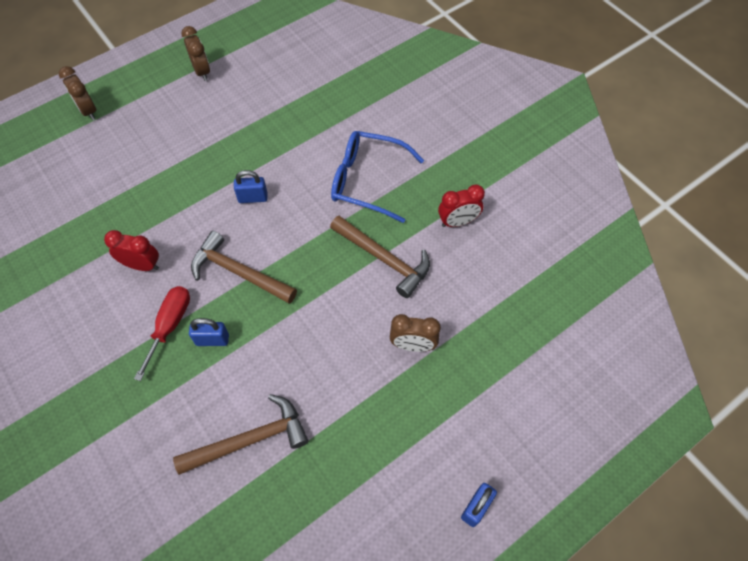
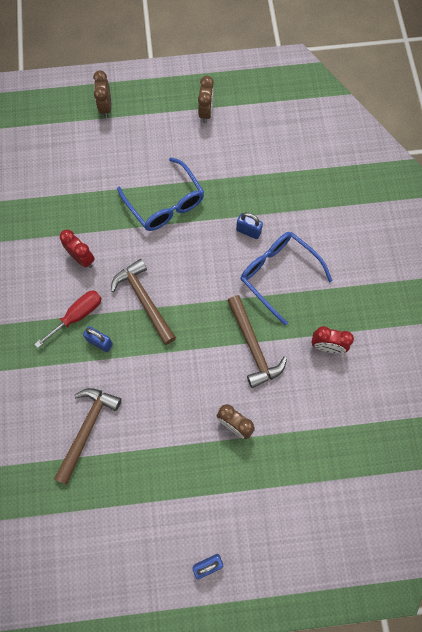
camera: 30 degrees right, 10 degrees up
brown hammer [173,394,309,475] -> brown hammer turned 75 degrees counterclockwise [54,388,122,485]
blue padlock [234,170,268,203] -> blue padlock moved to [236,212,263,239]
none -> blue glasses [117,158,204,231]

